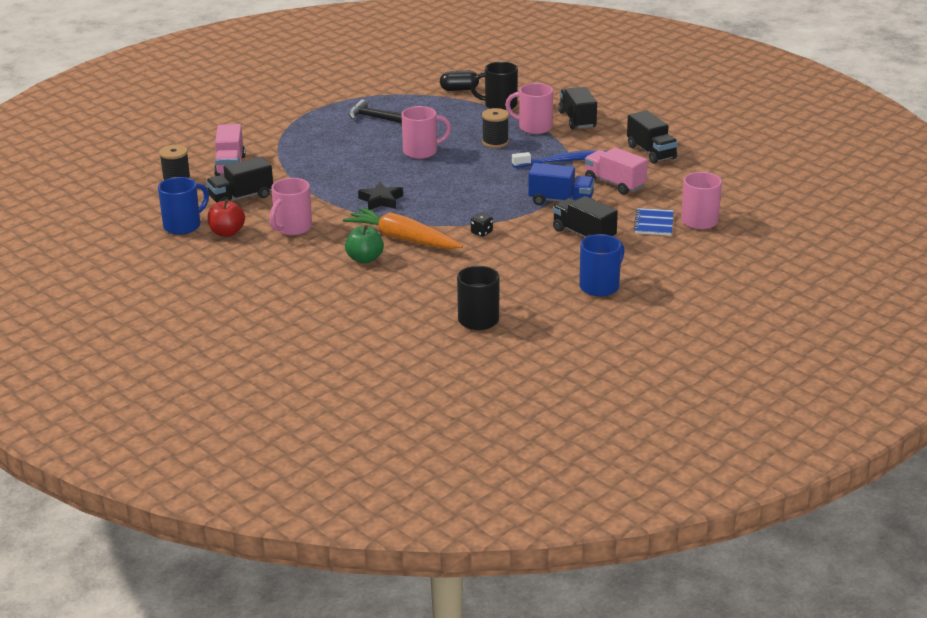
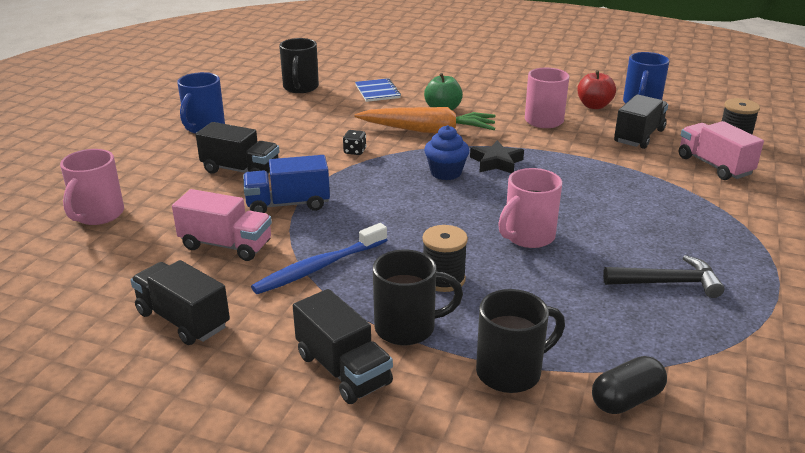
camera: 155 degrees right, 0 degrees up
pink mug [505,83,553,134] -> black mug [373,250,463,345]
blue notebook [634,208,674,236] -> blue notebook moved to [355,78,401,102]
none -> blue cupcake [424,125,469,180]

